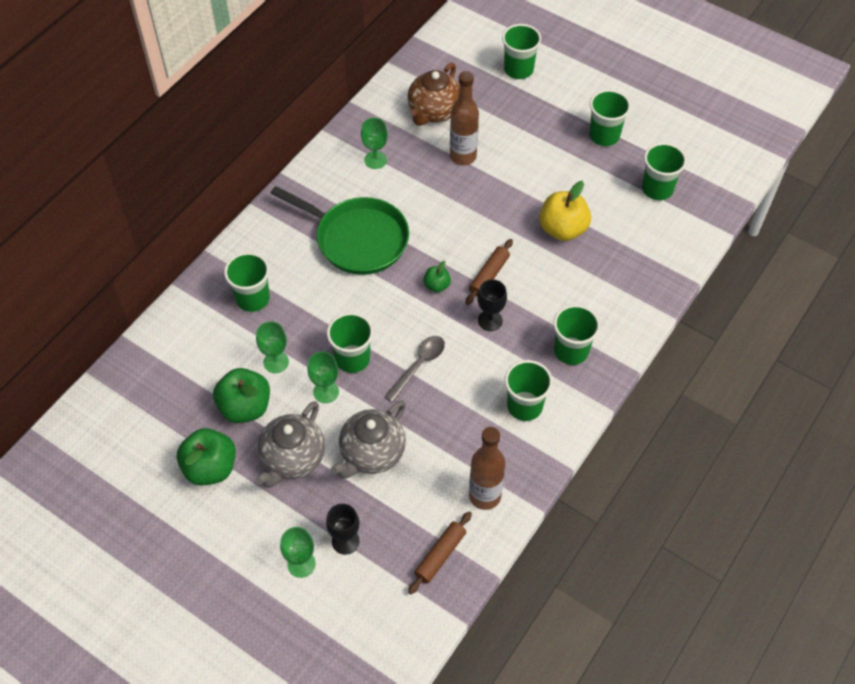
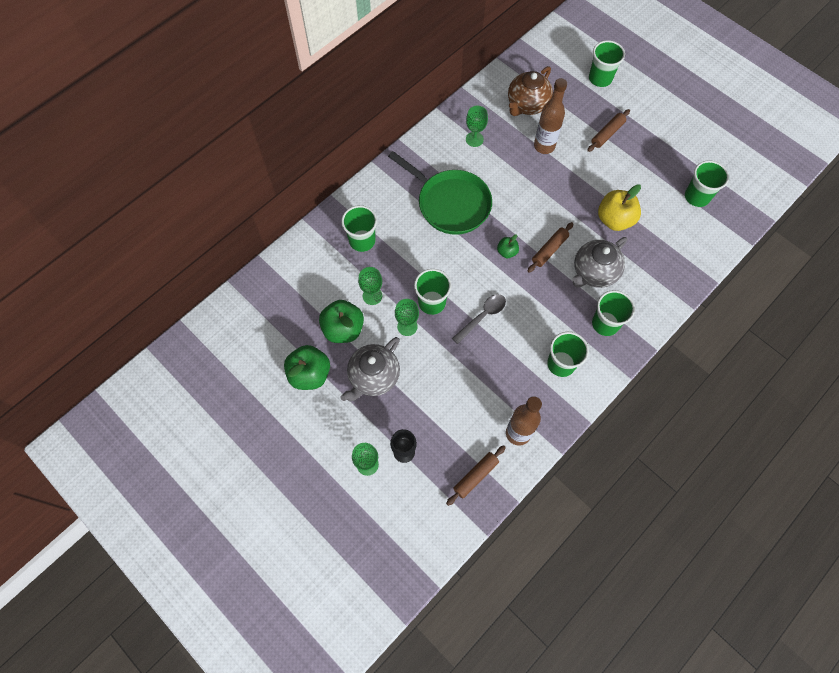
camera: 10 degrees right, 10 degrees up
grey teapot [331,401,406,478] -> grey teapot moved to [572,237,627,288]
black goblet [477,279,507,331] -> none
green cup [589,90,631,146] -> none
none -> brown rolling pin [587,109,630,152]

